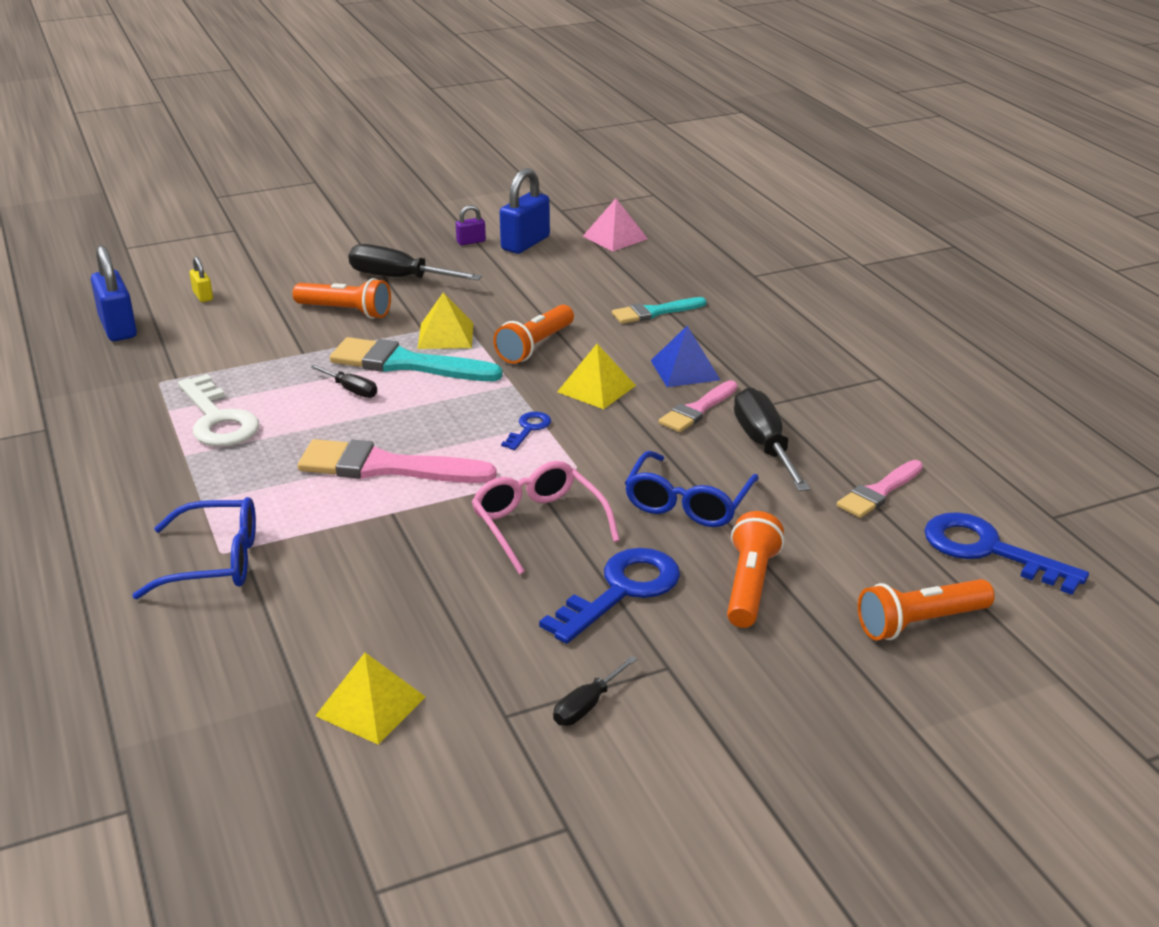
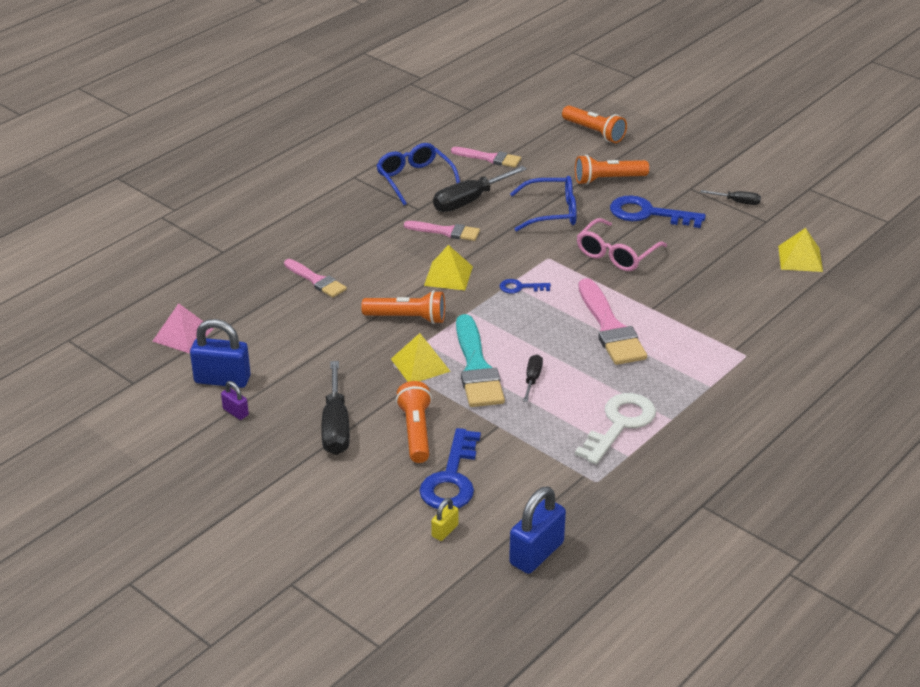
camera: 115 degrees left, 5 degrees up
blue glasses [132,497,256,599] -> blue glasses moved to [376,143,460,205]
turquoise brush [612,297,707,324] -> pink brush [284,259,347,298]
blue pyramid [651,326,720,387] -> none
blue key [924,512,1089,595] -> blue key moved to [419,428,481,509]

